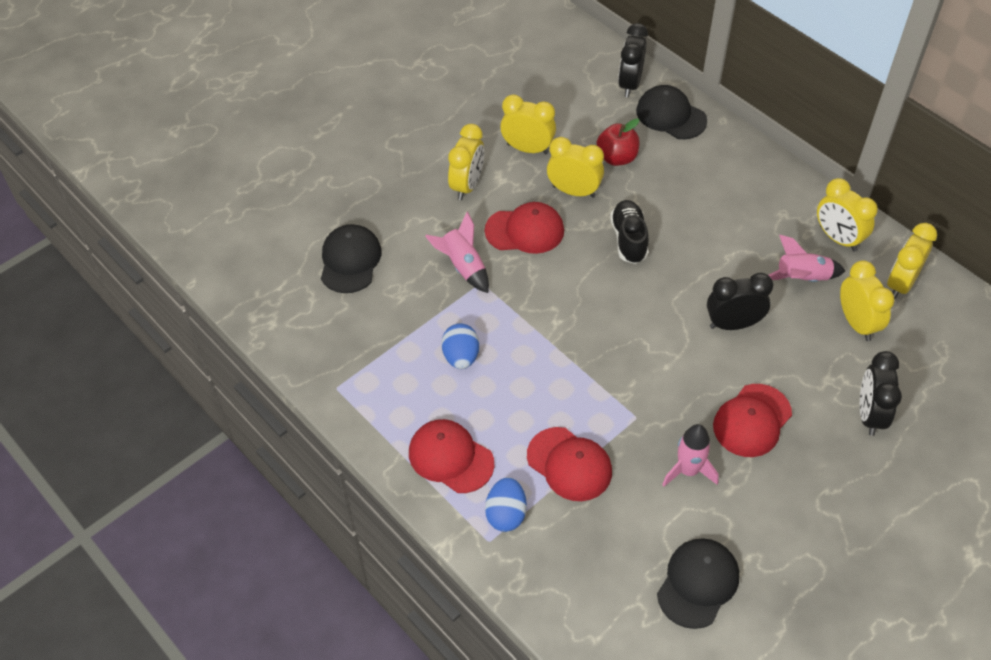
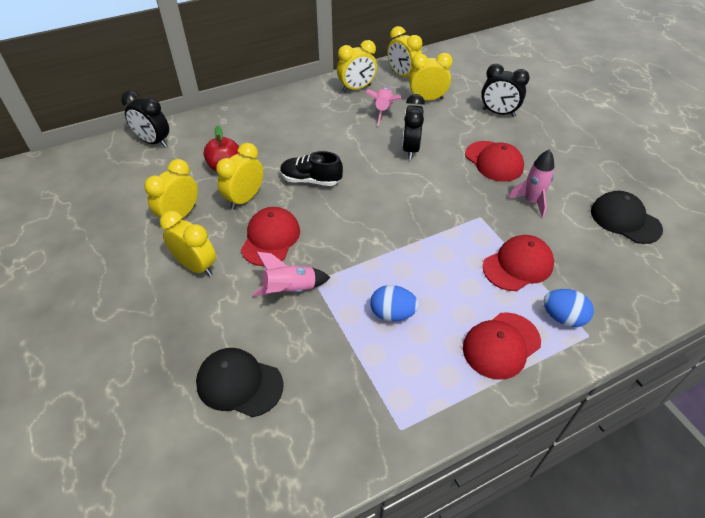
camera: 75 degrees left, 5 degrees down
black cap [636,85,707,139] -> none

